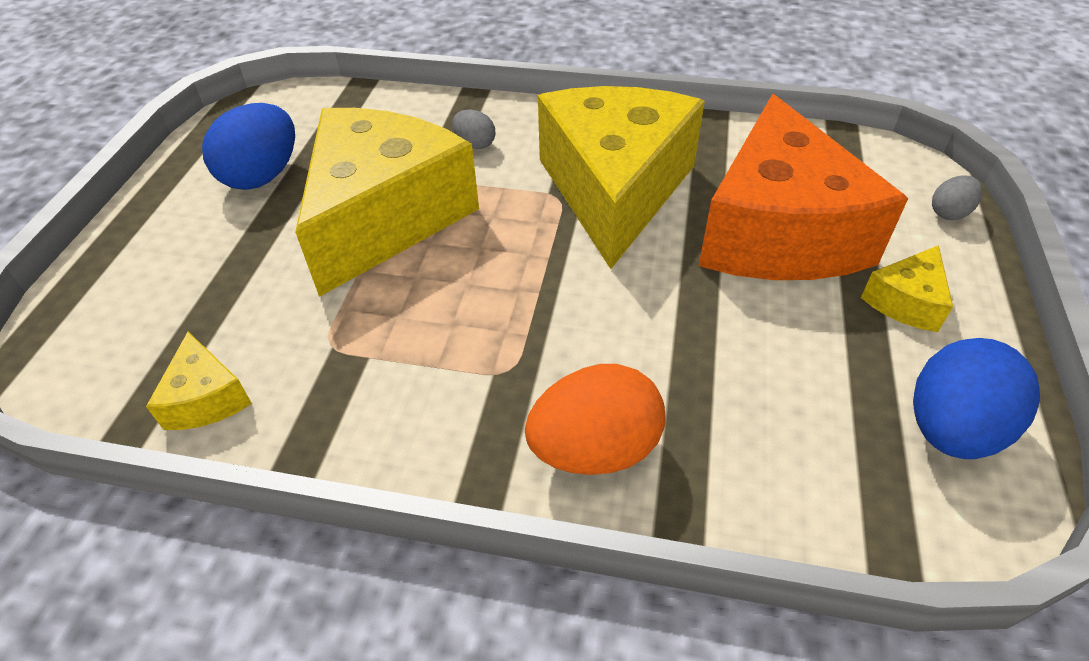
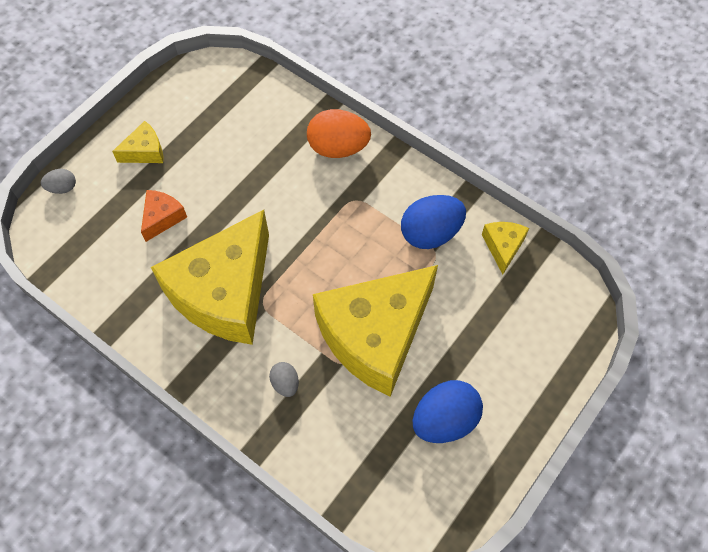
camera: 155 degrees left, 15 degrees up
orange cheese [699,94,908,280] -> orange cheese [141,190,187,242], size x0.41
blue egg [913,338,1040,459] -> blue egg moved to [401,195,466,249]

